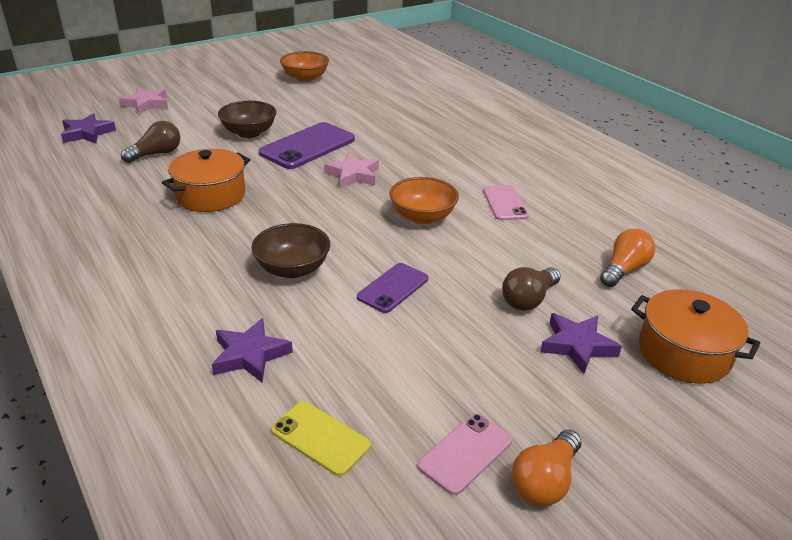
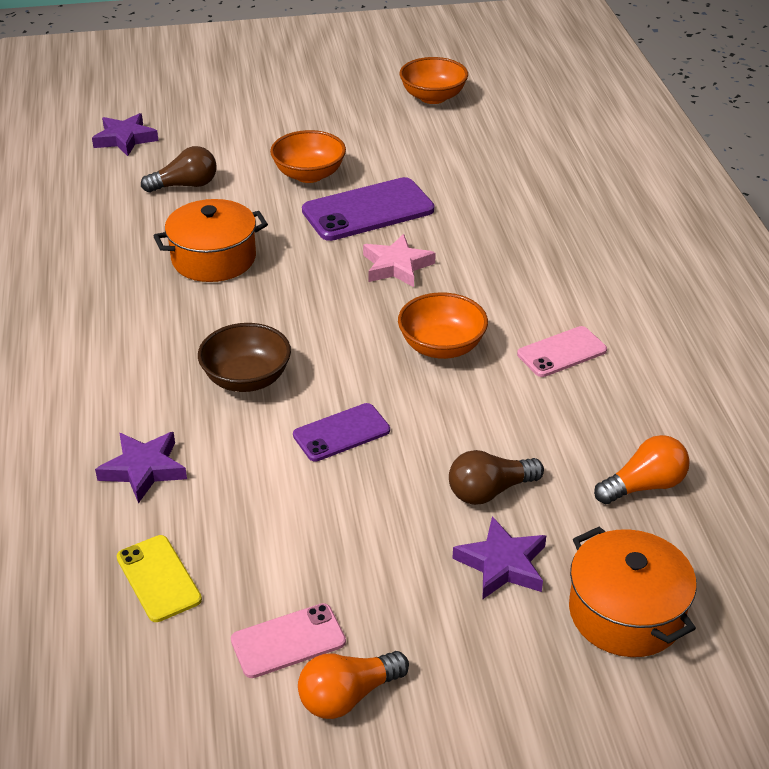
camera: 25 degrees right, 5 degrees up
pink star [119,87,168,114] -> none
brown bowl [218,101,276,138] -> orange bowl [270,130,346,183]
pink phone [483,185,529,220] -> pink phone turned 45 degrees clockwise [517,326,607,377]

